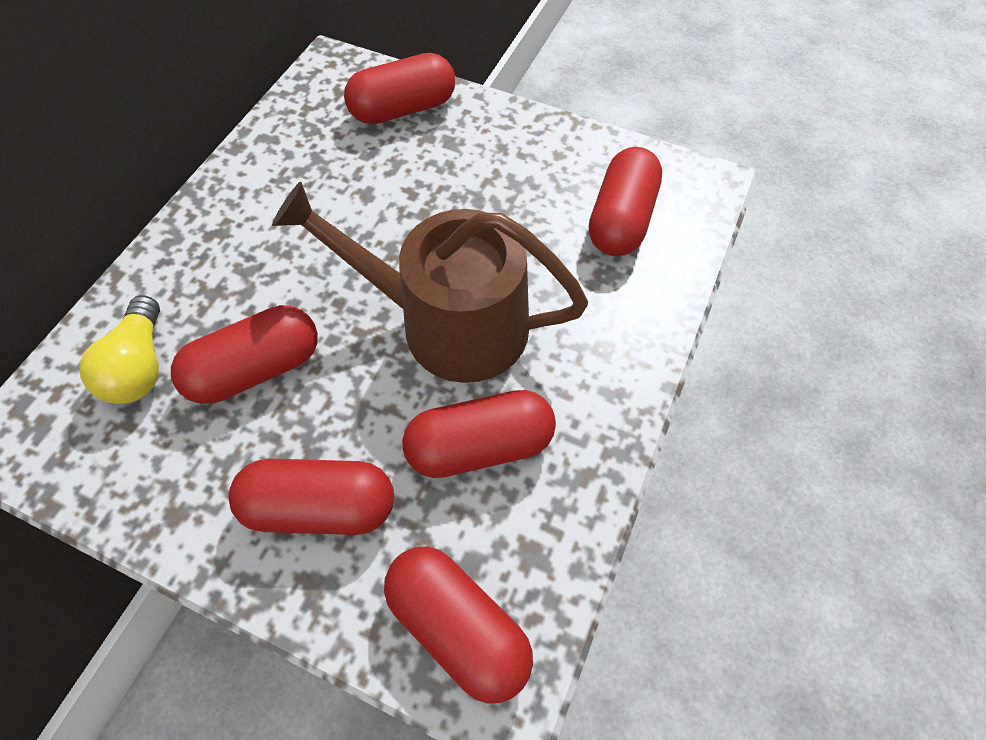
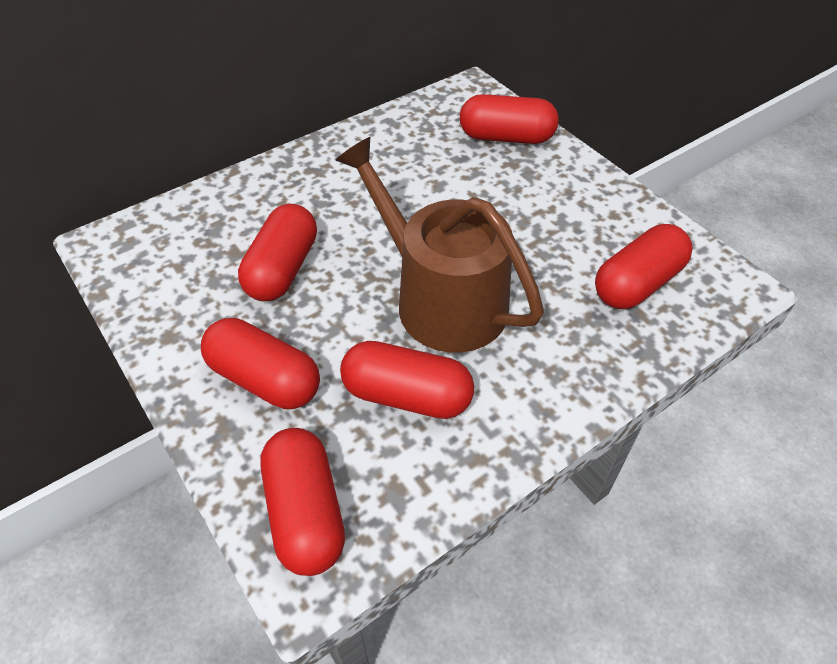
camera: 30 degrees right, 10 degrees down
yellow light bulb [79,295,160,404] -> none
red capsule [171,305,318,404] -> red capsule turned 75 degrees counterclockwise [238,204,317,301]

